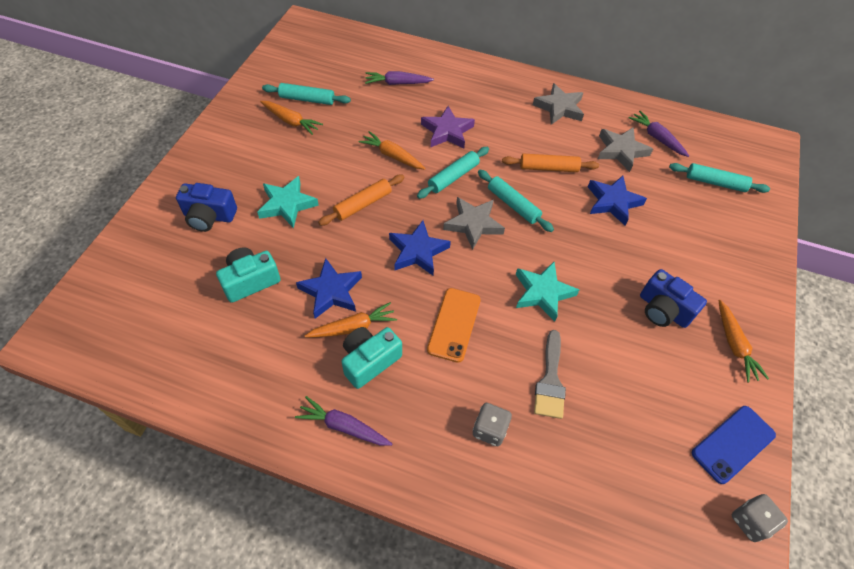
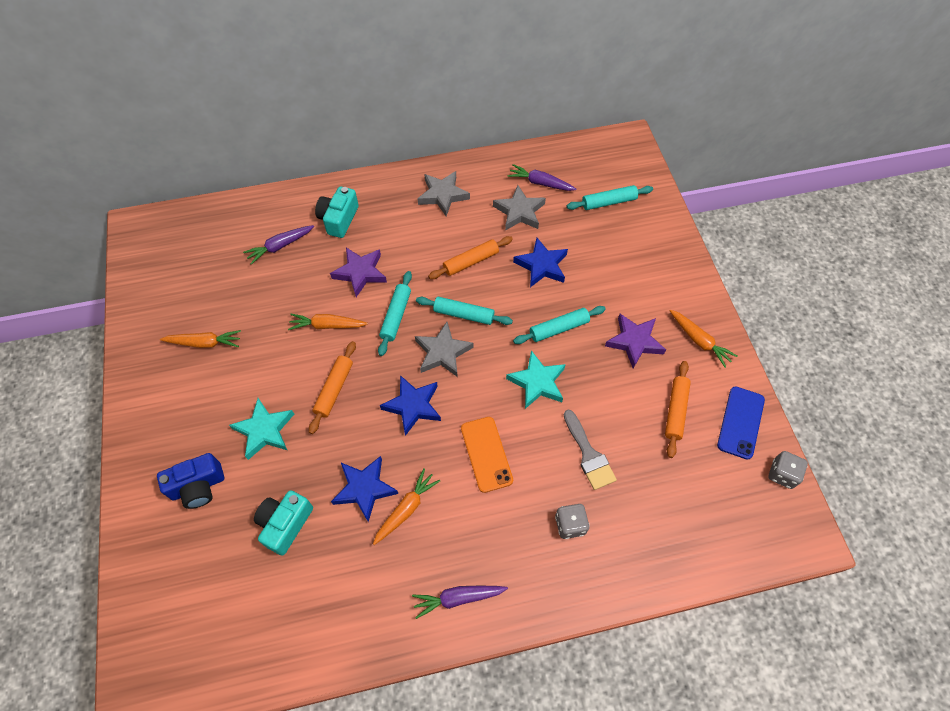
camera: 30 degrees left, 5 degrees up
turquoise rolling pin [262,83,351,105] -> turquoise rolling pin moved to [513,306,606,344]
turquoise camera [341,327,402,389] -> turquoise camera moved to [315,186,359,238]
blue camera [640,269,707,328] -> purple star [605,314,666,368]
none -> orange rolling pin [665,361,691,458]

